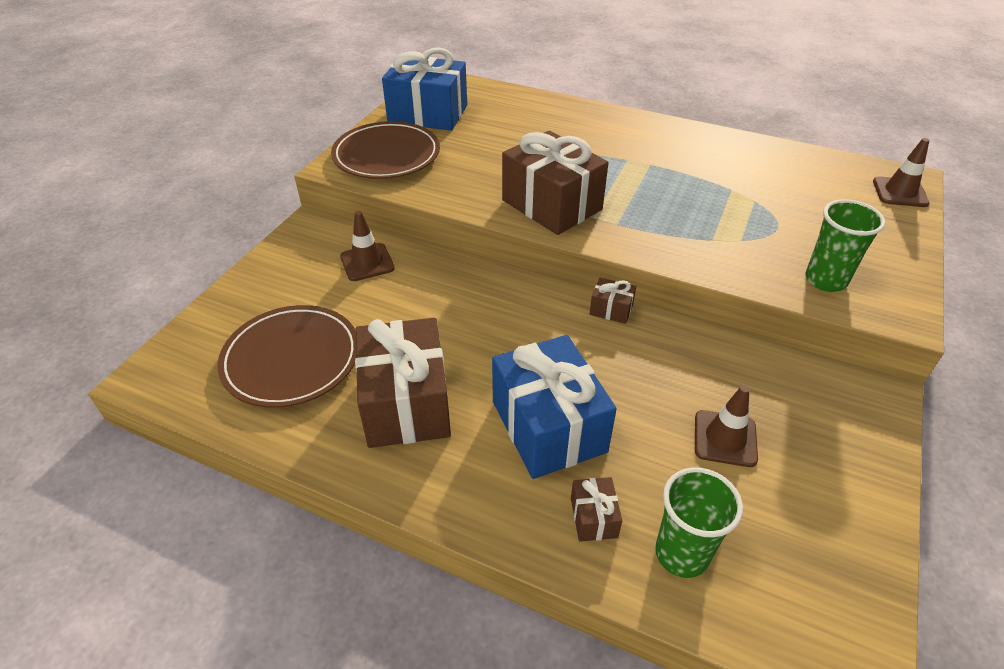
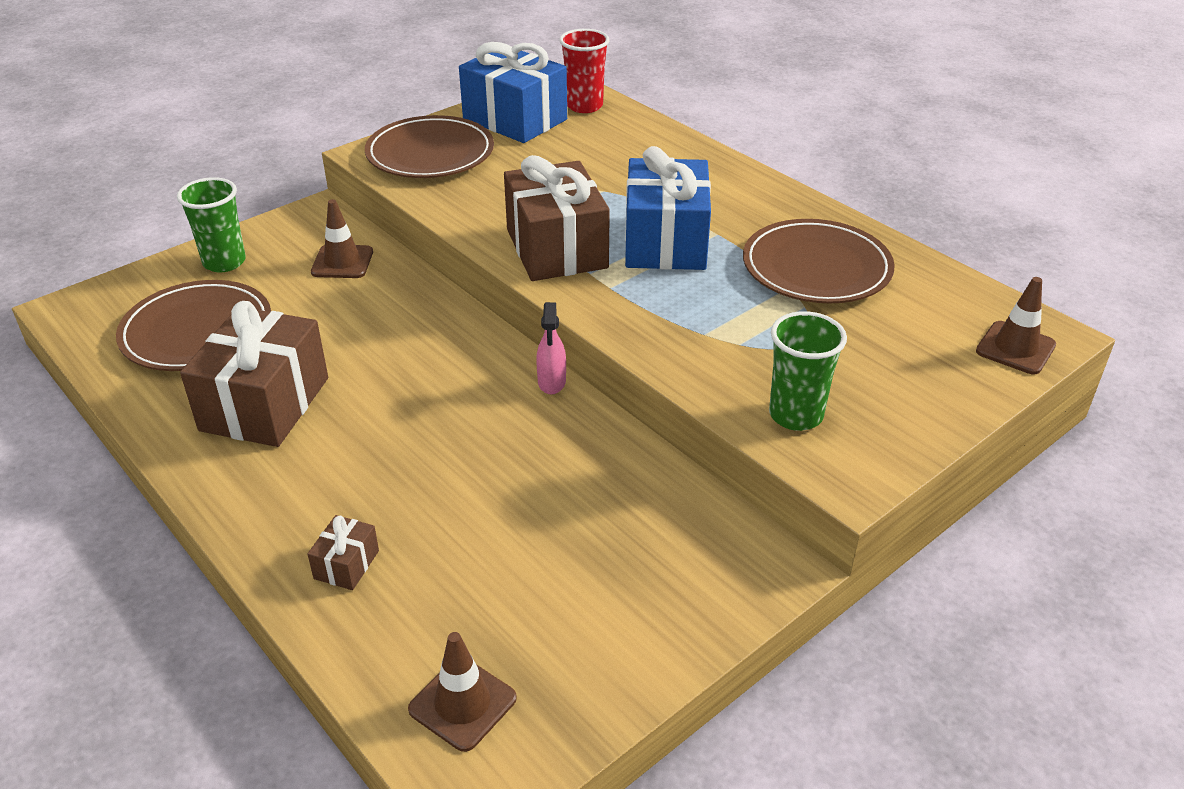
camera: 25 degrees right, 5 degrees down
blue gift [492,335,617,479] -> blue gift moved to [625,146,711,270]
brown gift [590,278,636,324] -> pink spray bottle [536,302,566,395]
green cup [655,467,743,578] -> green cup moved to [177,177,246,272]
brown traffic cone [695,385,758,467] -> brown traffic cone moved to [408,632,517,752]
none -> red cup [559,29,609,113]
none -> brown plate [743,219,895,303]

